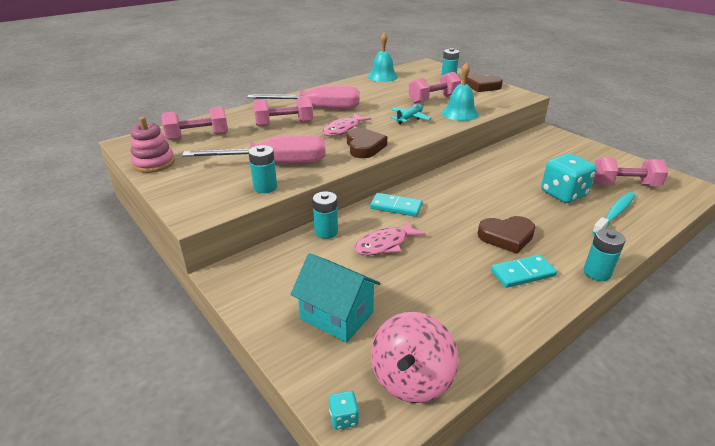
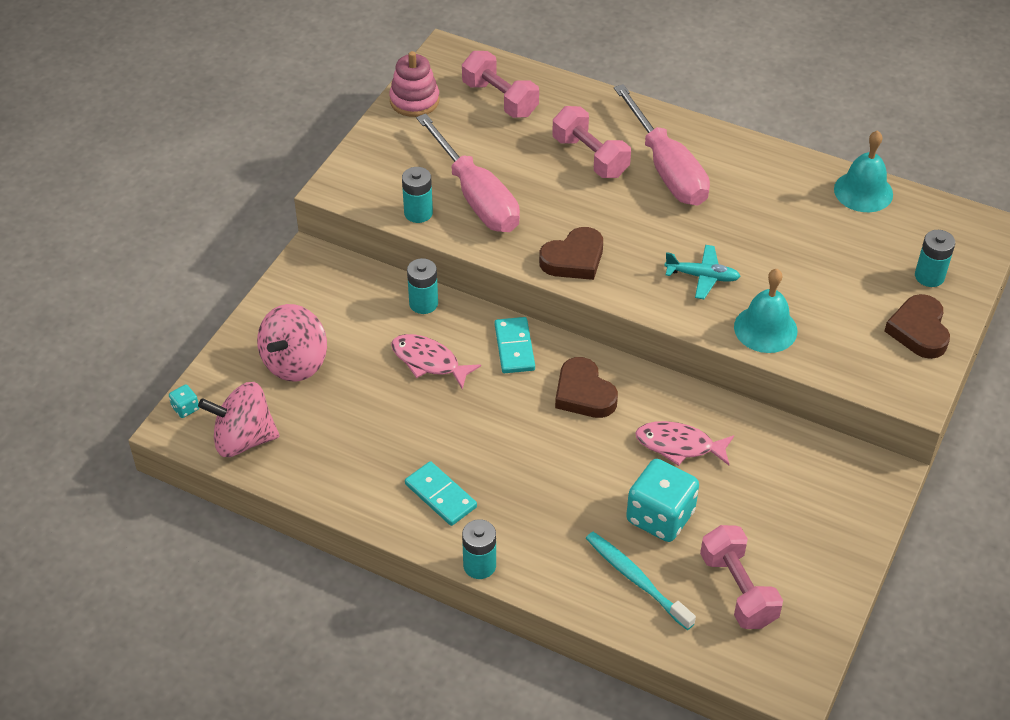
camera: 65 degrees right, 15 degrees up
turquoise house [290,253,381,343] -> pink spinning top [257,304,327,382]
pink fish [323,113,371,136] -> pink fish moved to [635,421,734,466]
pink dumbbell [408,72,461,104] -> none
brown heart [477,216,535,254] -> brown heart moved to [555,357,618,418]
turquoise toothbrush [592,192,635,235] -> turquoise toothbrush turned 150 degrees counterclockwise [586,532,696,630]

